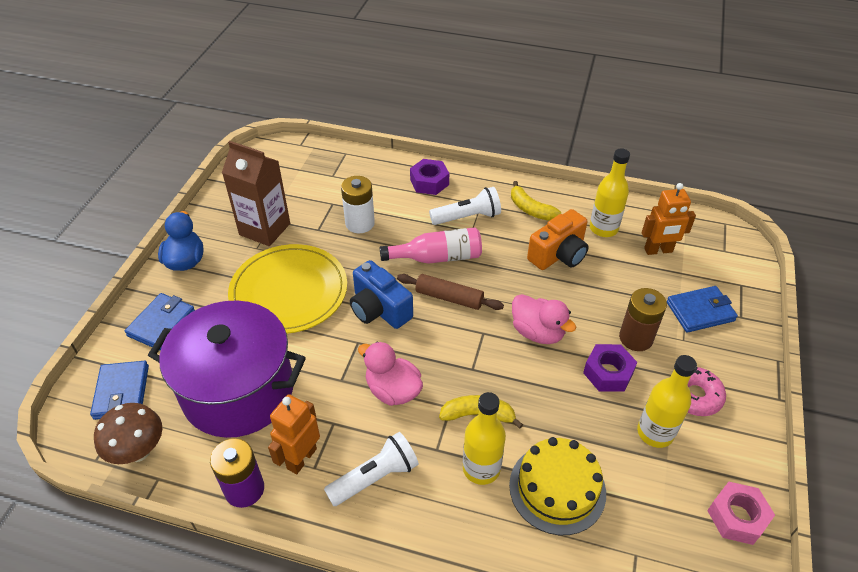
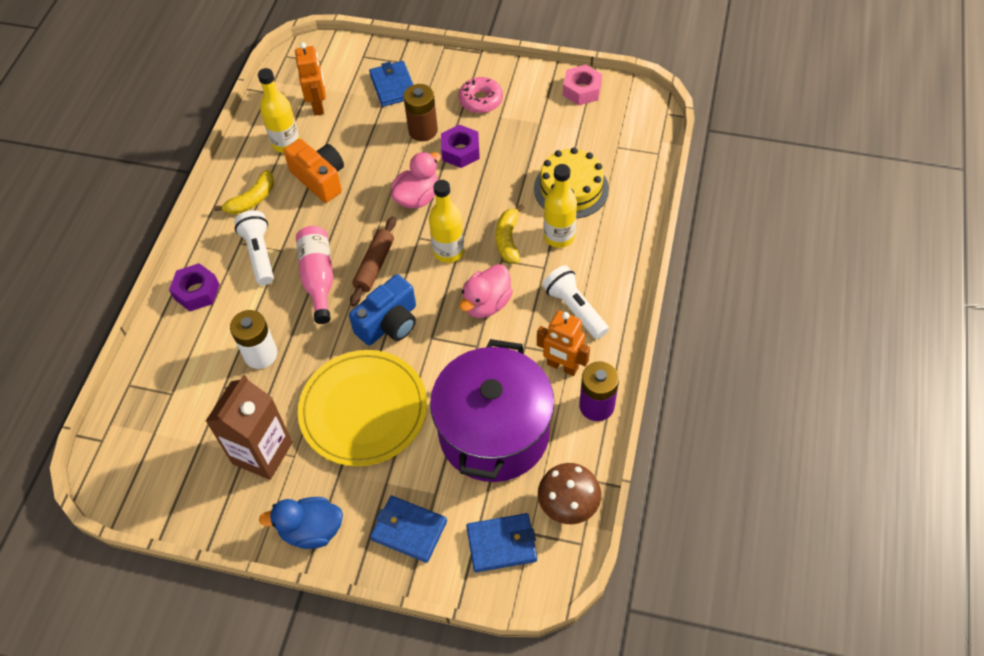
camera: 90 degrees left, 10 degrees up
yellow bottle [637,355,697,448] -> yellow bottle moved to [429,180,464,263]

